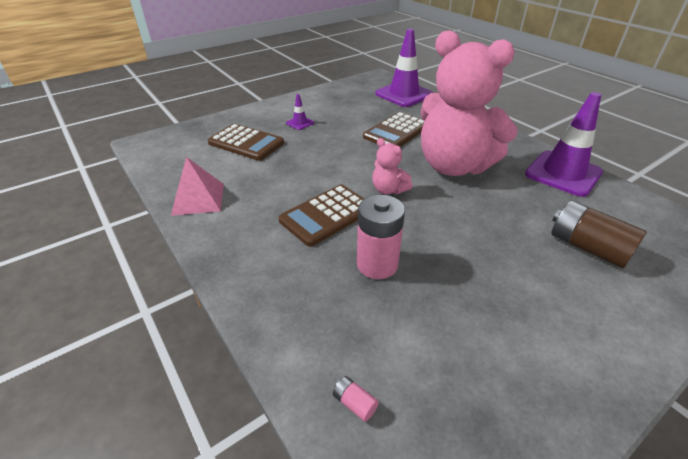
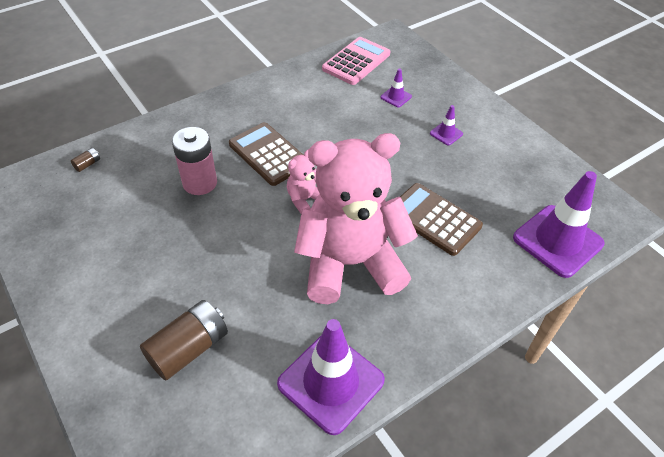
camera: 90 degrees right, 10 degrees up
pink pyramid [171,157,224,216] -> none
brown calculator [208,124,284,161] -> purple traffic cone [381,68,412,107]
pink battery [333,376,379,422] -> brown battery [71,148,100,172]
pink teddy bear [421,30,518,176] -> pink teddy bear turned 45 degrees clockwise [294,133,418,304]
none -> pink calculator [322,37,390,85]

